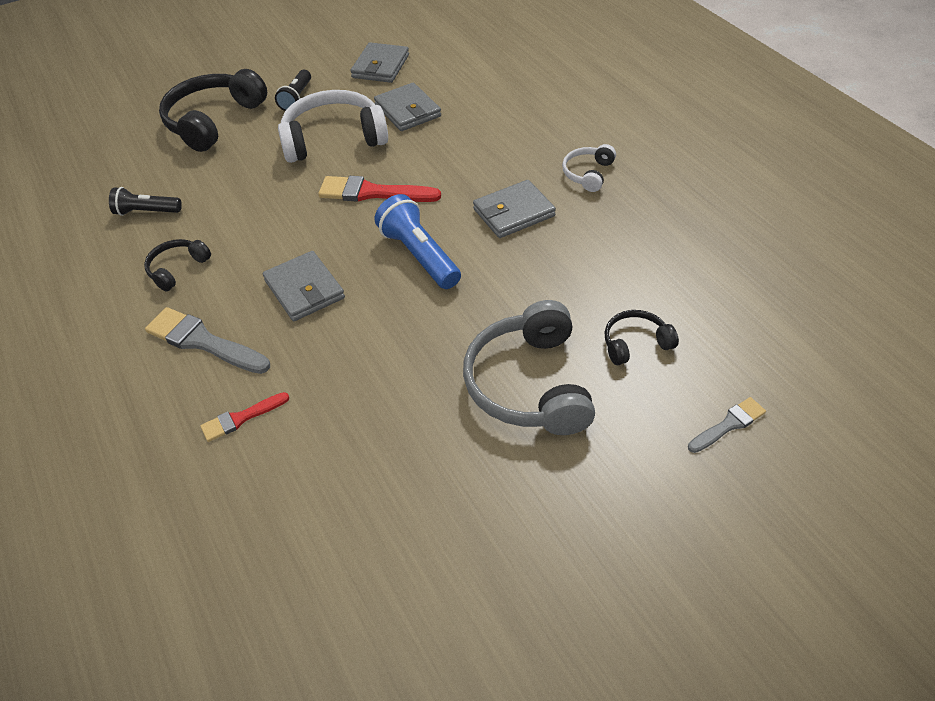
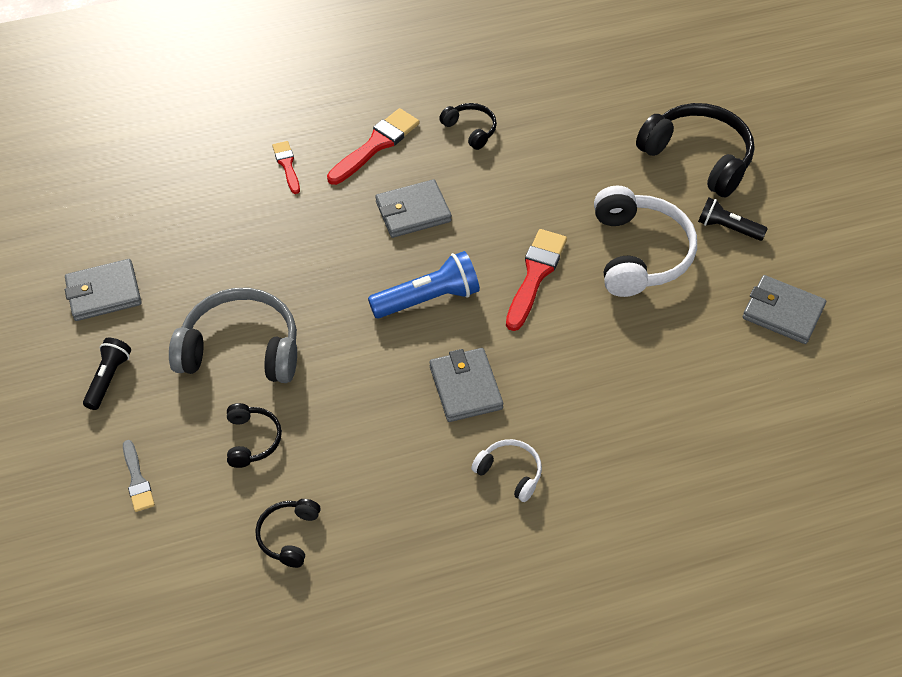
camera: 100 degrees right, 5 degrees up
black flashlight [109,187,182,216] -> black flashlight moved to [83,338,131,410]
grey brush [145,307,270,374] -> red brush [327,108,419,185]
grey wallet [374,83,441,131] -> grey wallet moved to [65,259,142,321]
none -> black headphones [255,499,320,568]

